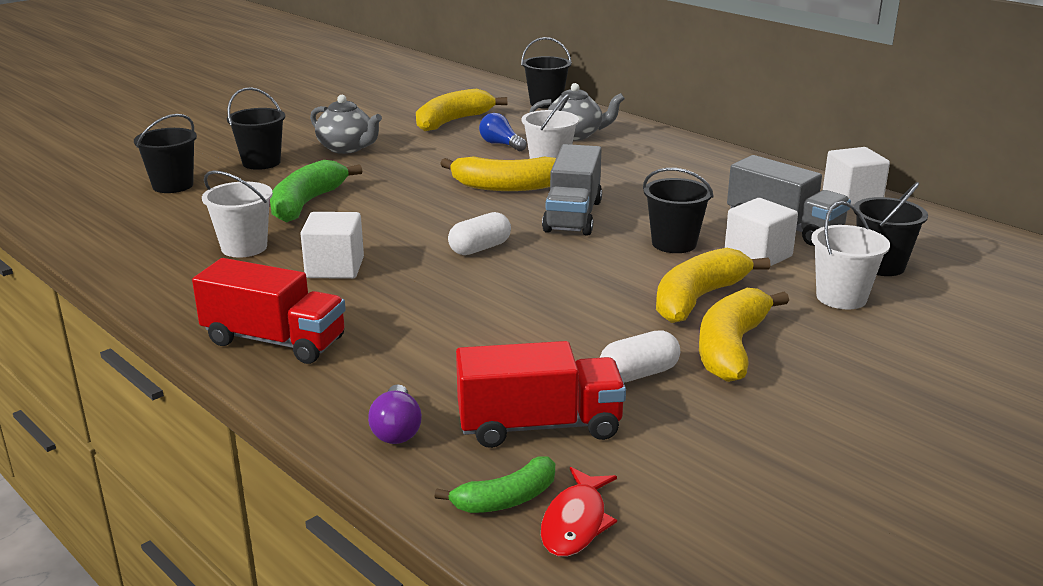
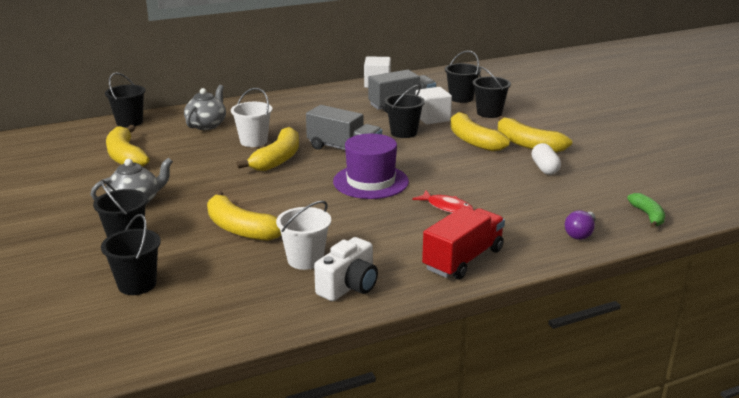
camera: 70 degrees left, 0 degrees up
green banana [270,160,362,223] -> yellow banana [207,191,281,241]
white cube [300,212,364,279] -> none
purple light bulb [368,384,422,444] -> purple light bulb turned 105 degrees clockwise [565,210,596,240]
white capsule [448,212,511,255] -> purple hat [333,134,409,199]
red truck [456,341,626,448] -> none
blue light bulb [479,113,527,151] -> none
red fish [541,467,617,557] -> red fish moved to [413,191,474,213]
white bucket [811,201,890,310] -> black bucket [472,67,511,118]
none -> white camera [314,237,378,301]

